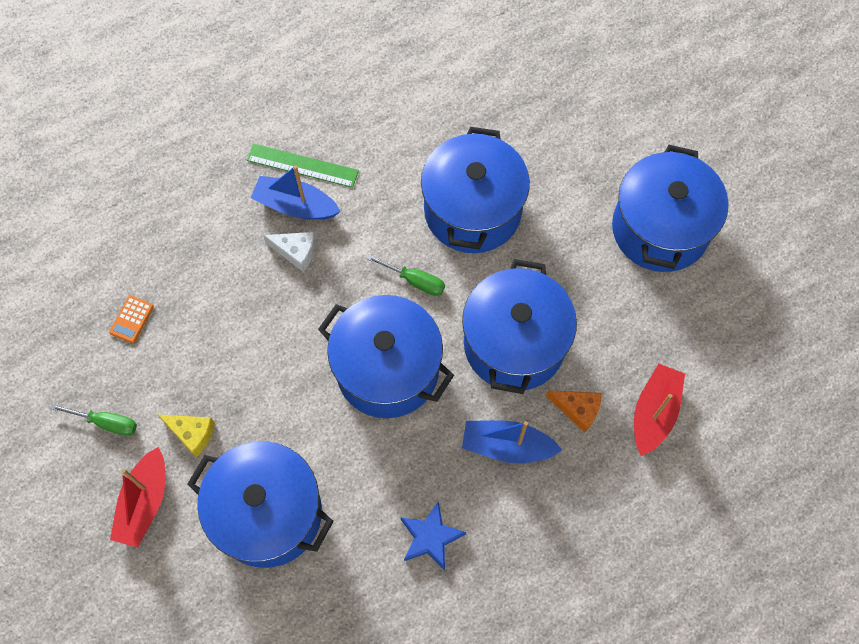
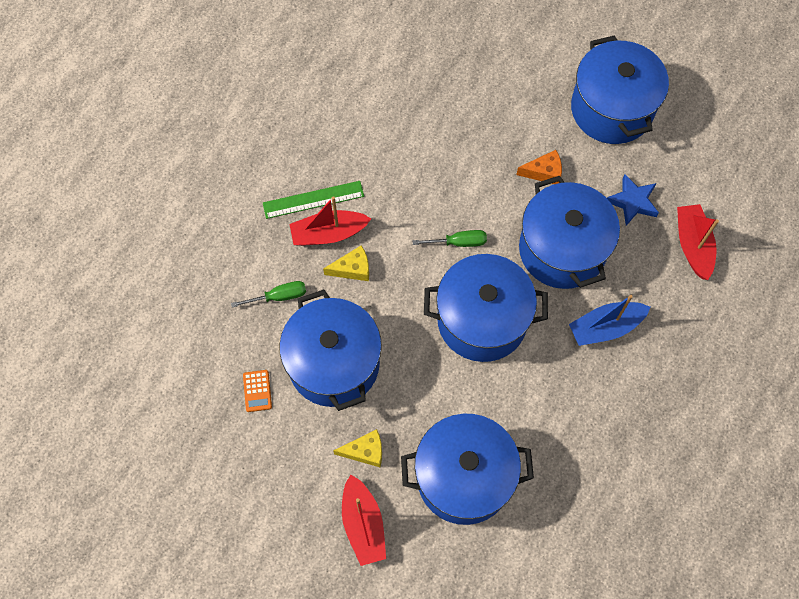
camera: 30 degrees left, 0 degrees up
green screwdriver [50,404,137,436] -> green screwdriver moved to [231,281,306,308]
blue boat [251,165,341,220] -> red boat [289,196,372,246]
white cheese [263,232,316,272] -> yellow cheese [323,245,369,281]
blue star [400,501,466,570] -> blue star moved to [607,174,659,226]
blue pot [421,127,530,253] -> blue pot moved to [280,290,382,411]
orange cheese [546,391,602,433] -> orange cheese moved to [516,150,562,184]

